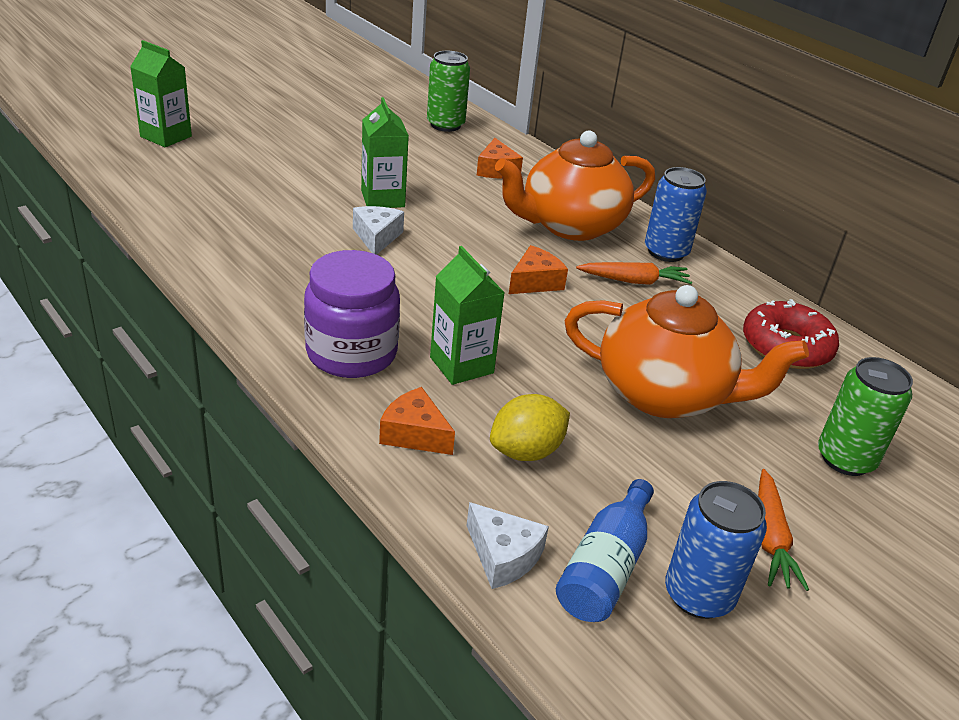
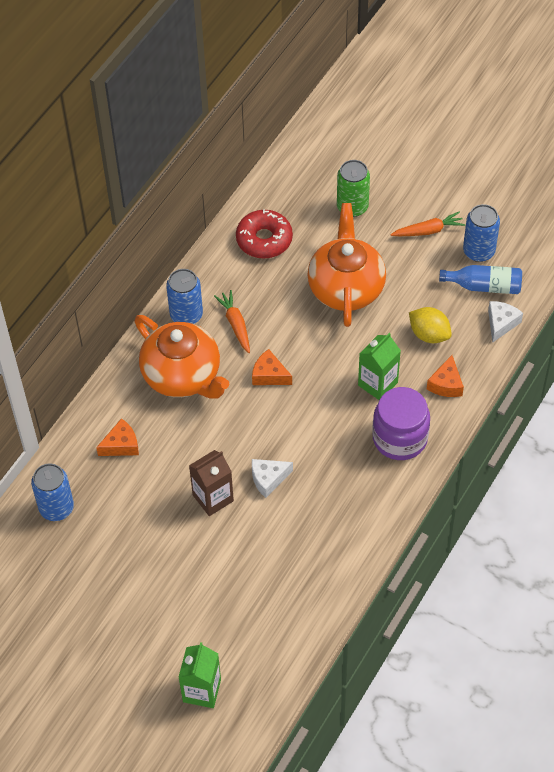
camera: 105 degrees left, 20 degrees up
green carton [361,97,409,208] -> brown carton [189,450,234,516]
green can [427,51,470,132] -> blue can [31,463,74,521]

